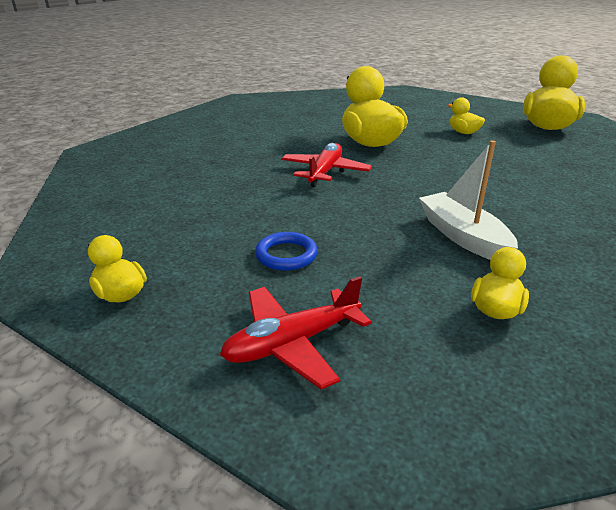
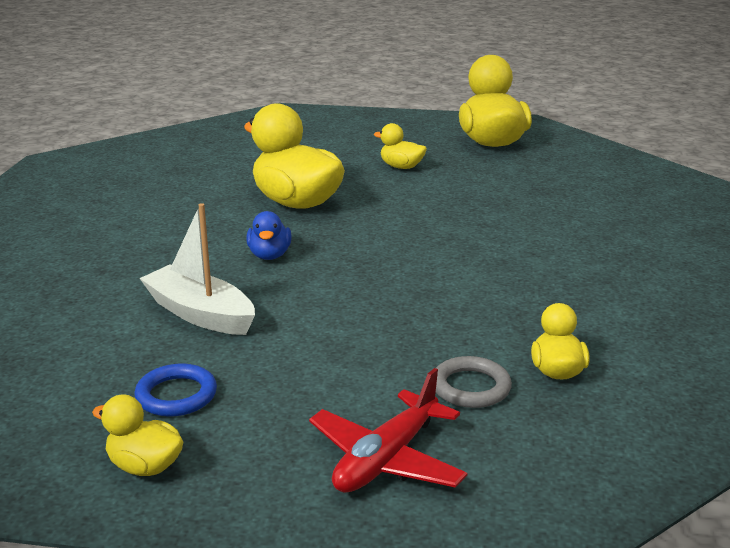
camera: 25 degrees left, 5 degrees down
blue ring [255,232,318,271] -> blue ring moved to [134,363,217,417]
red plane [281,143,372,187] -> blue duck [246,211,292,260]
white boat [419,140,518,260] -> white boat moved to [139,203,255,335]
none -> grey ring [436,356,512,408]

